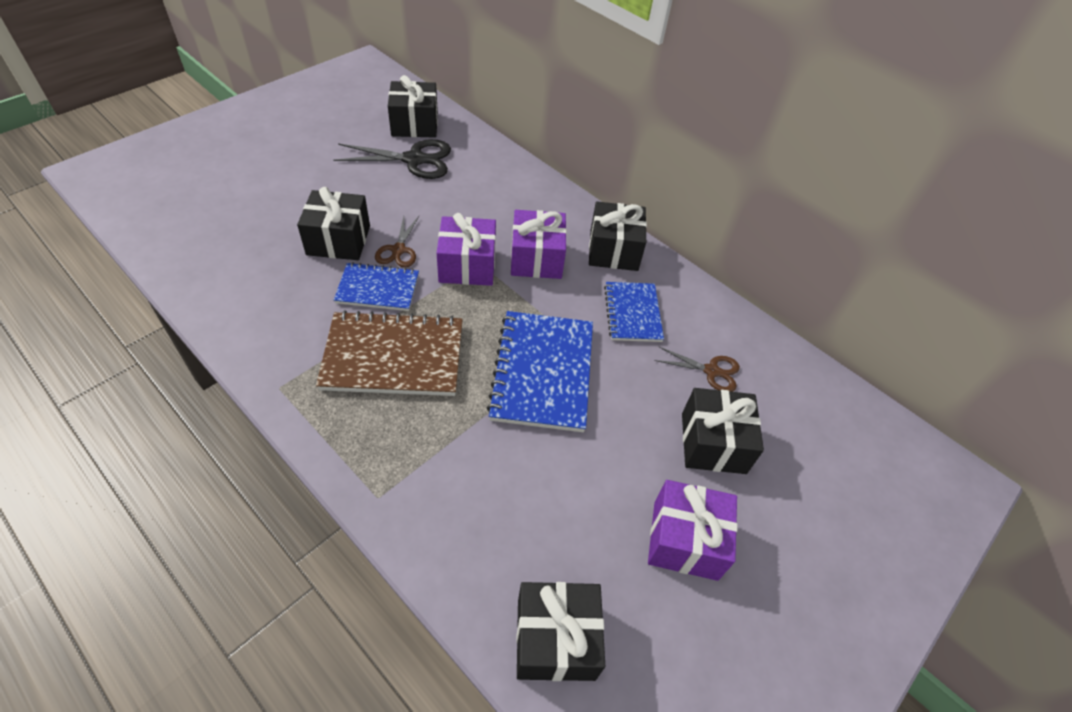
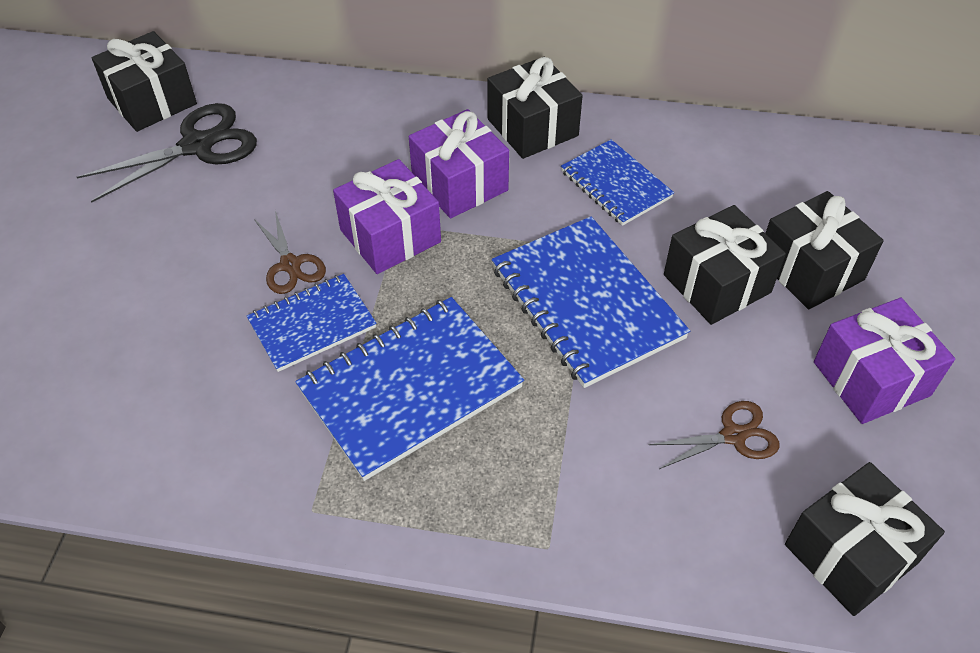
camera: 30 degrees left, 0 degrees up
black gift [297,187,370,260] -> black gift moved to [664,205,786,325]
brown notebook [316,310,463,396] -> blue notebook [295,297,524,481]
brown scissors [654,346,740,392] -> brown scissors moved to [649,401,779,469]

